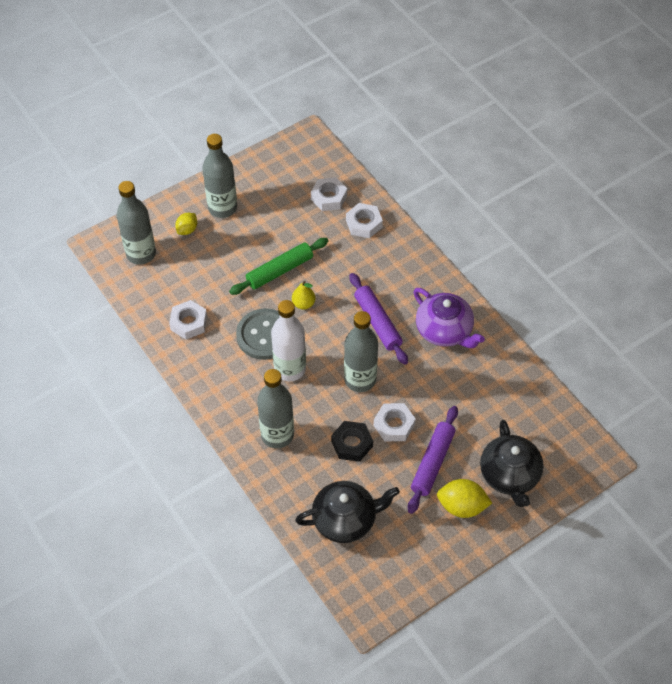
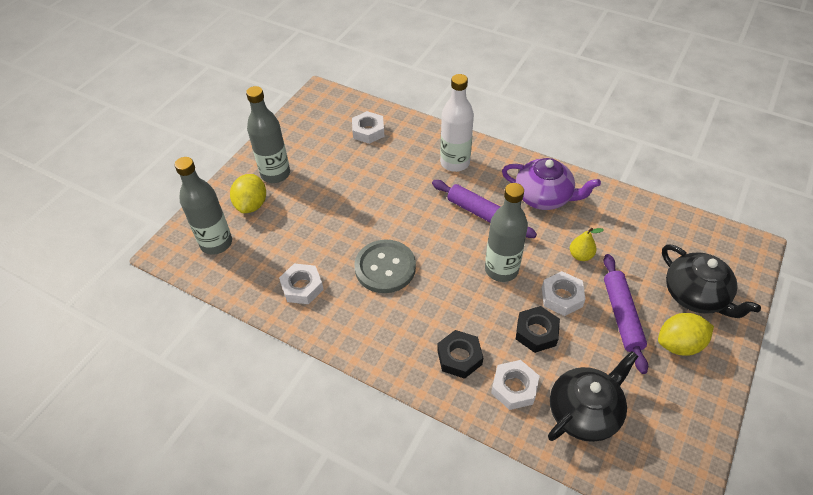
camera: 25 degrees left, 5 degrees down
yellow lemon [175,213,197,235] -> yellow lemon [230,174,266,213], size x1.61
green rolling pin [229,238,328,295] -> none
grey bottle [257,369,294,448] -> black nut [437,330,483,379]
white bottle [271,300,306,381] -> white bottle moved to [440,74,474,172]
yellow pear [292,281,315,309] -> yellow pear moved to [570,228,604,261]
white nut [346,203,383,238] -> white nut moved to [491,360,540,410]

